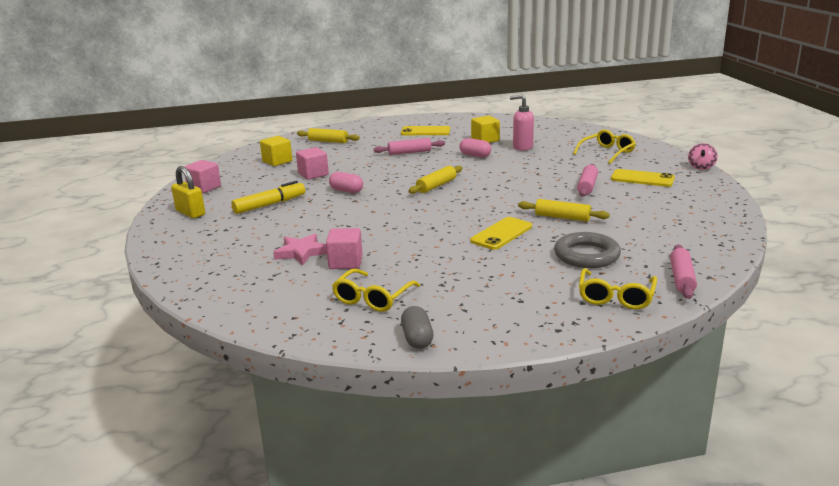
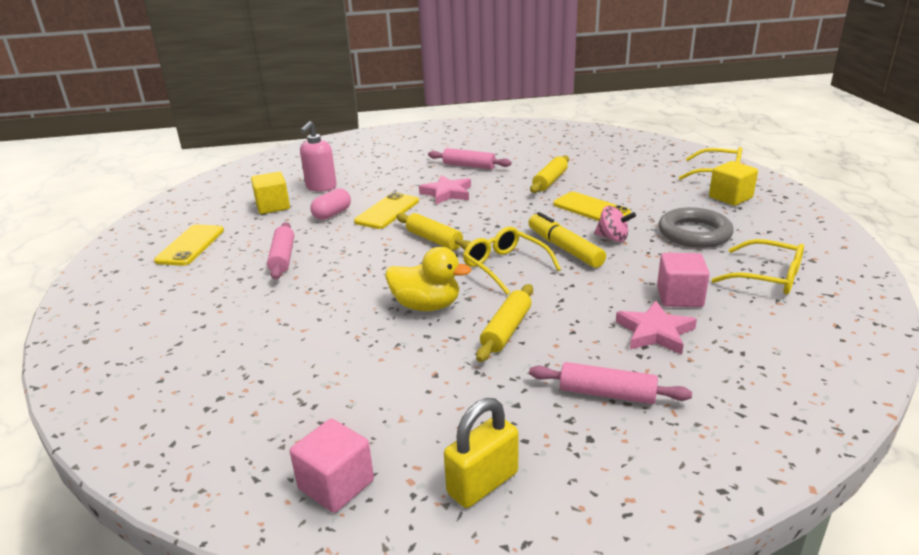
camera: 85 degrees left, 5 degrees up
yellow marker [231,181,305,214] -> yellow marker moved to [528,212,606,268]
yellow cube [260,136,292,166] -> yellow cube moved to [709,161,758,206]
pink cube [296,147,329,180] -> none
yellow rolling pin [297,128,360,143] -> yellow rolling pin moved to [476,284,533,362]
pink capsule [329,172,363,193] -> yellow duck [385,247,471,311]
grey capsule [401,306,433,349] -> none
grey ring [554,232,621,268] -> grey ring moved to [658,207,734,248]
yellow glasses [573,129,636,164] -> yellow glasses moved to [463,226,561,295]
yellow phone [611,169,675,187] -> yellow phone moved to [354,192,419,229]
pink rolling pin [670,244,697,299] -> pink rolling pin moved to [529,362,692,404]
pink spinning top [688,143,718,170] -> pink spinning top moved to [594,206,636,242]
none -> pink star [419,175,471,205]

